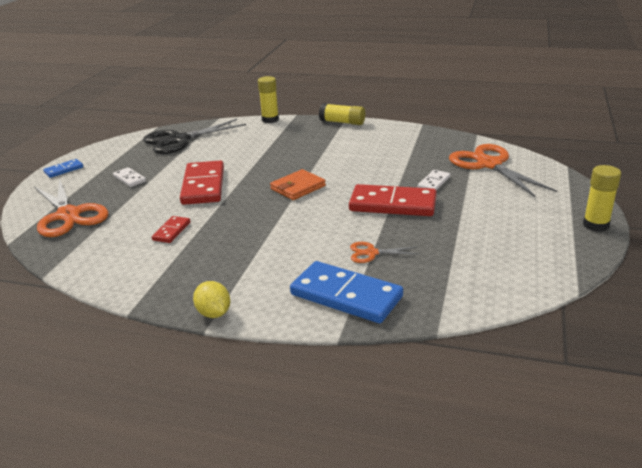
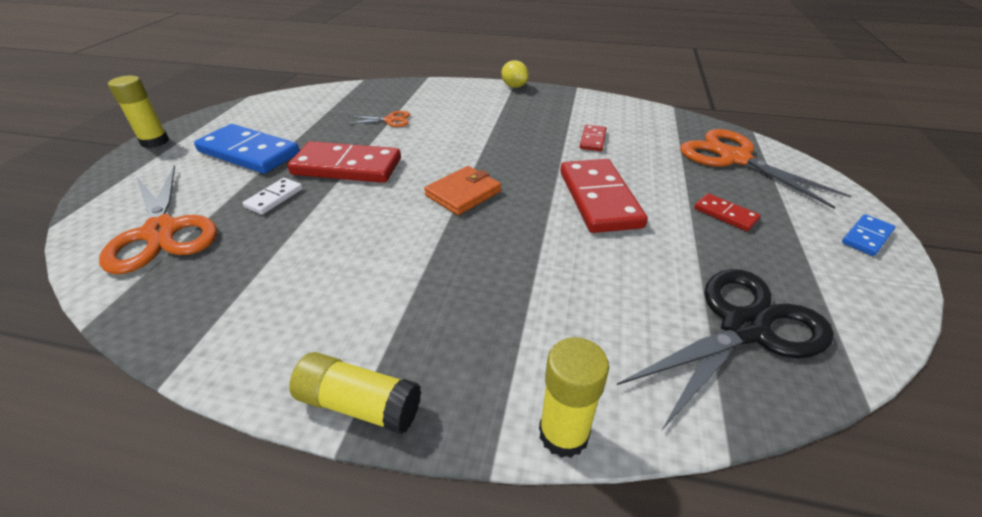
camera: 175 degrees right, 10 degrees up
white domino [113,167,146,187] -> red domino [694,193,761,231]
blue domino [290,261,403,323] -> blue domino moved to [194,124,300,174]

